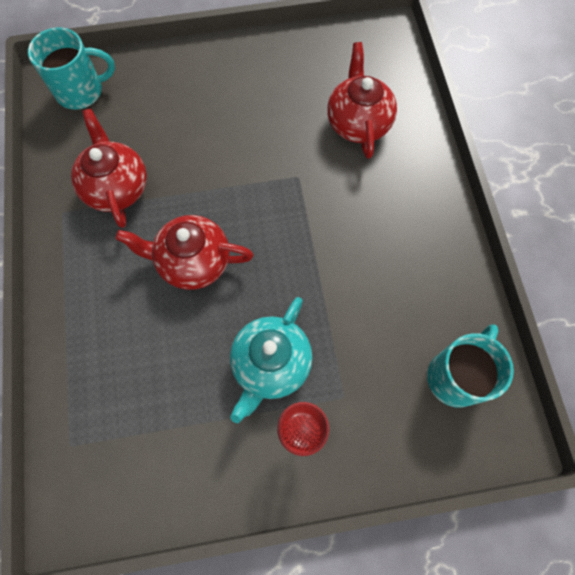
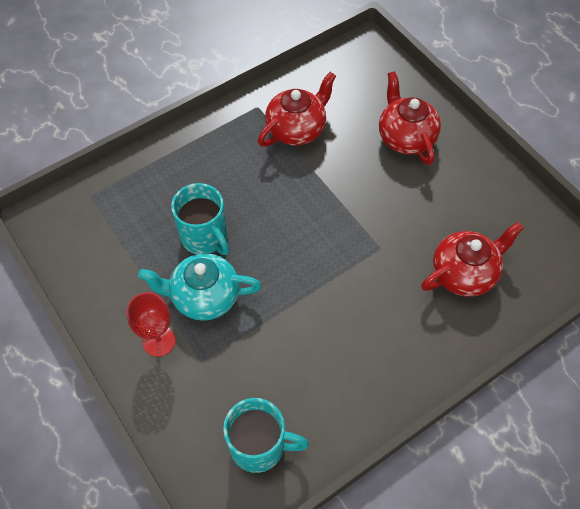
camera: 65 degrees right, 10 degrees down
turquoise mug [28,27,115,110] -> turquoise mug moved to [171,183,229,255]
red teapot [115,215,254,290] -> red teapot moved to [379,71,441,165]

